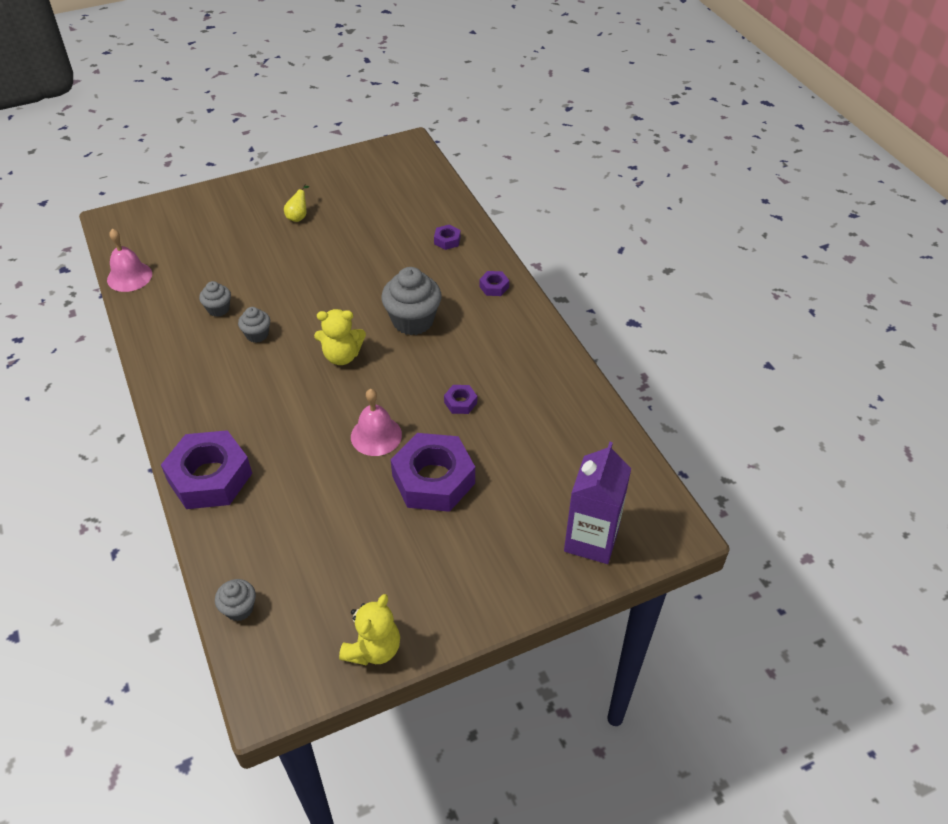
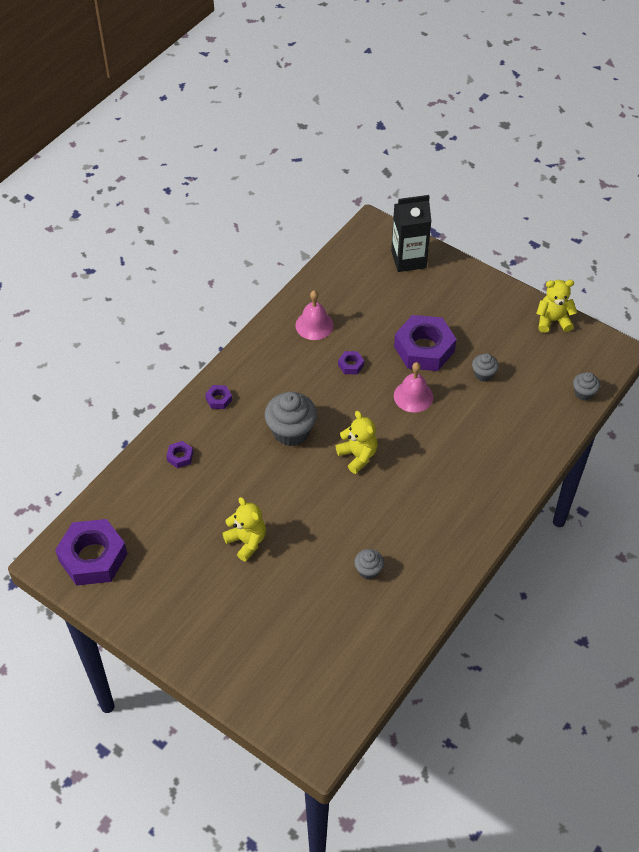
camera: 120 degrees left, 5 degrees up
pink bell [107,229,152,292] -> pink bell moved to [295,290,333,340]
purple nut [161,430,252,509] -> purple nut moved to [55,519,128,586]
grey cupcake [238,307,270,343] -> grey cupcake moved to [472,353,499,382]
yellow pear [284,183,309,222] -> none
purple carton [564,442,631,564] -> black carton [391,195,432,272]
none -> yellow teddy bear [222,497,266,562]

